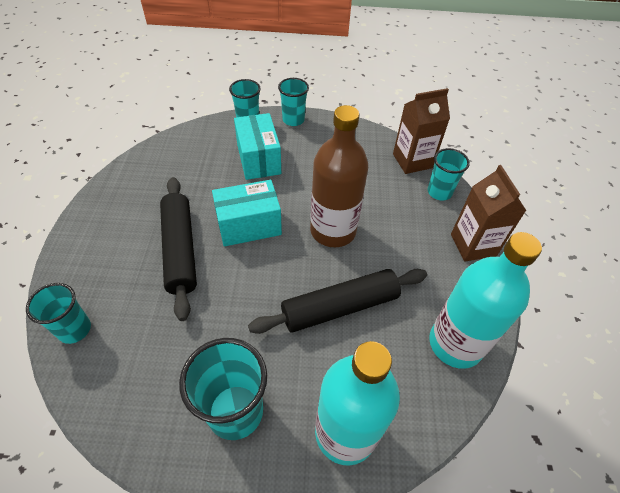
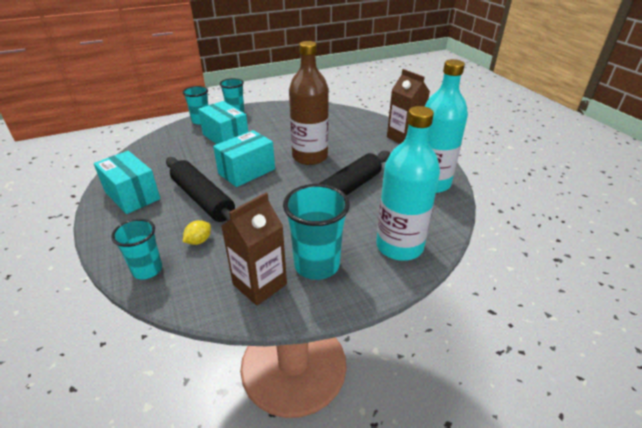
camera: 25 degrees left, 15 degrees down
brown carton [393,88,450,174] -> brown carton moved to [221,193,287,306]
turquoise cup [427,148,470,201] -> none
none -> turquoise box [94,151,160,214]
none -> yellow lemon [183,220,211,245]

